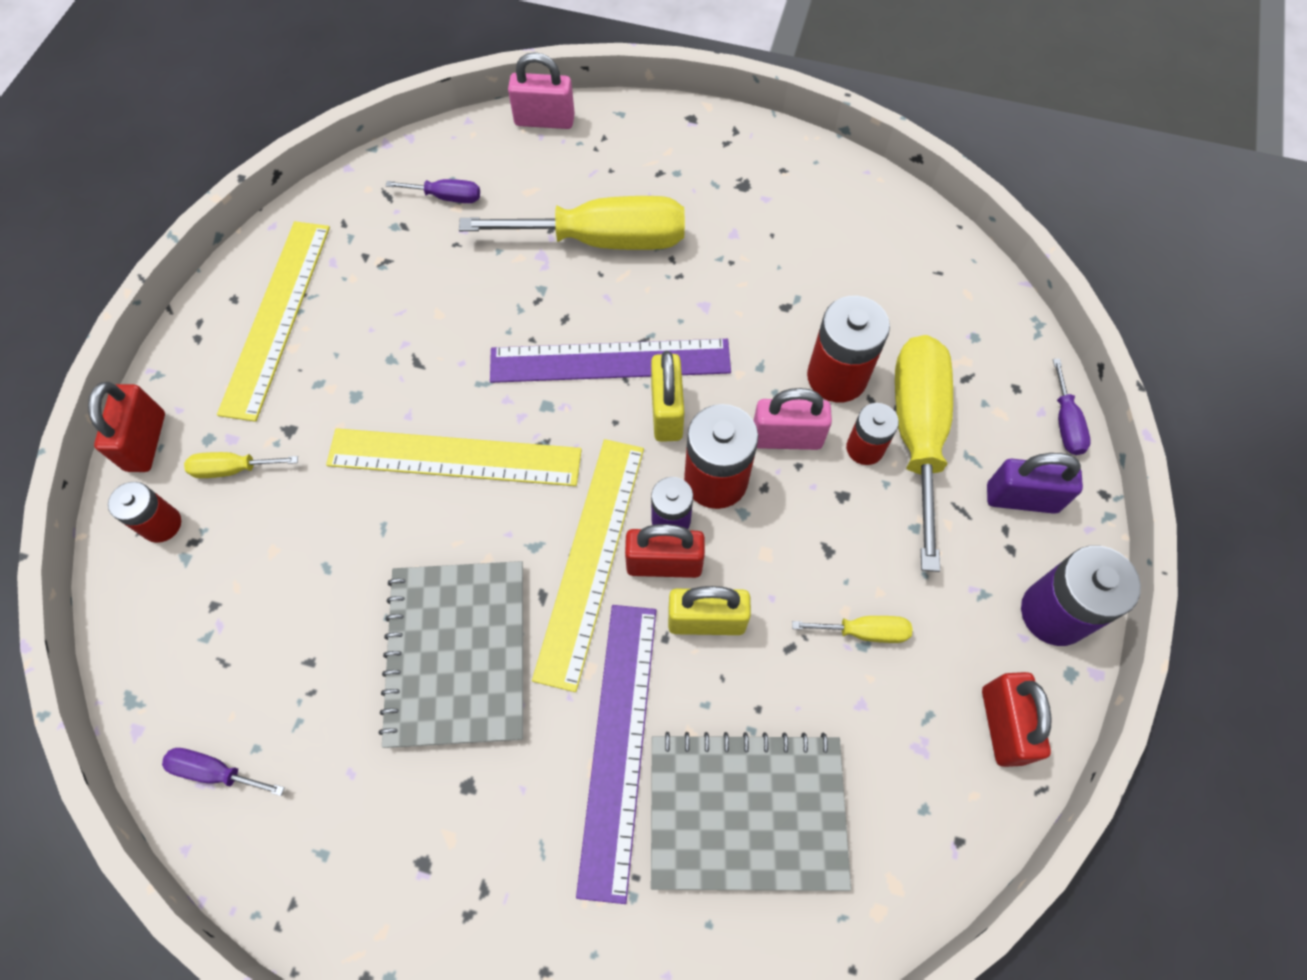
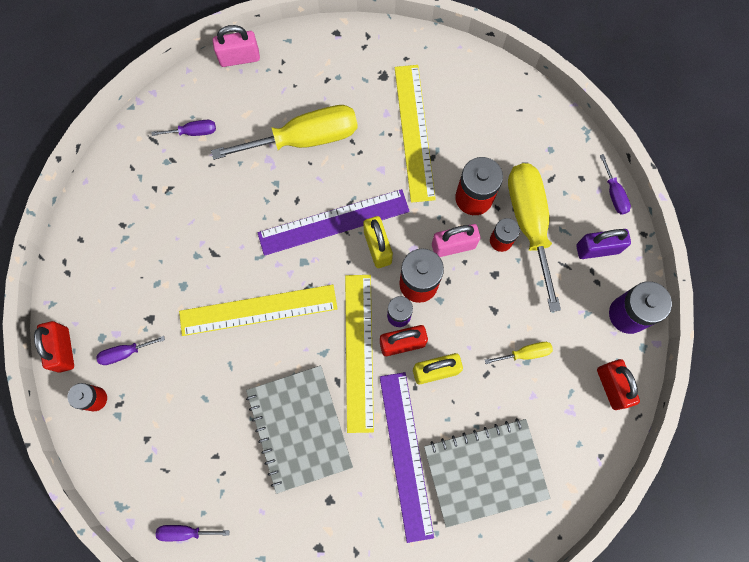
camera: 15 degrees left, 10 degrees up
yellow screwdriver [184,452,298,478] -> purple screwdriver [96,336,165,365]
yellow ruler [217,221,330,422] -> yellow ruler moved to [395,65,436,203]

